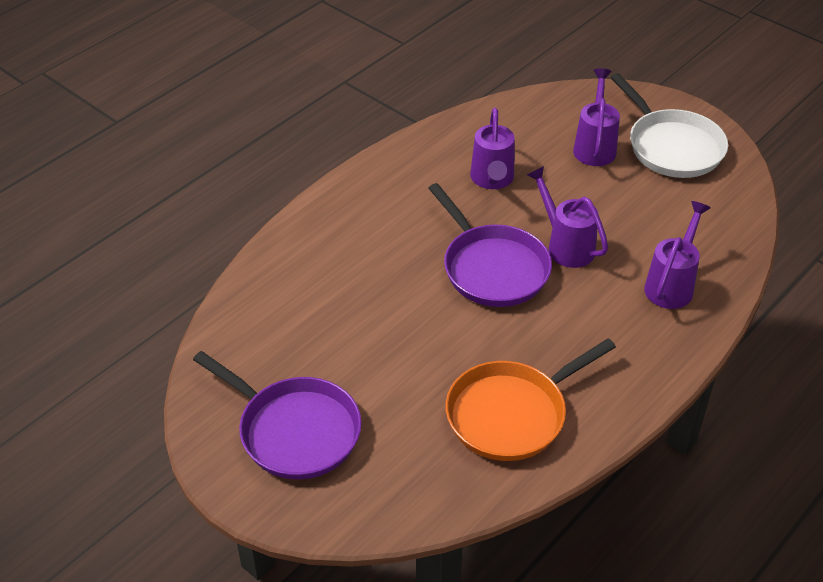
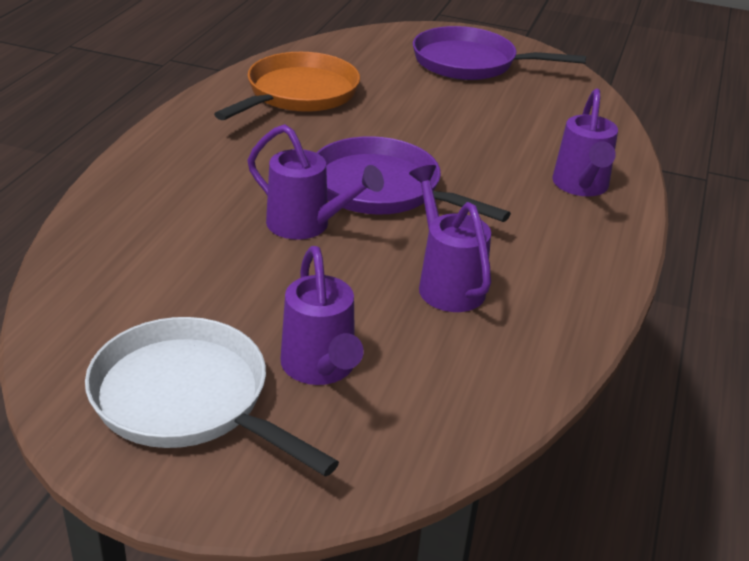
camera: 155 degrees right, 10 degrees down
purple watering can [644,201,711,309] -> purple watering can moved to [552,89,618,196]

